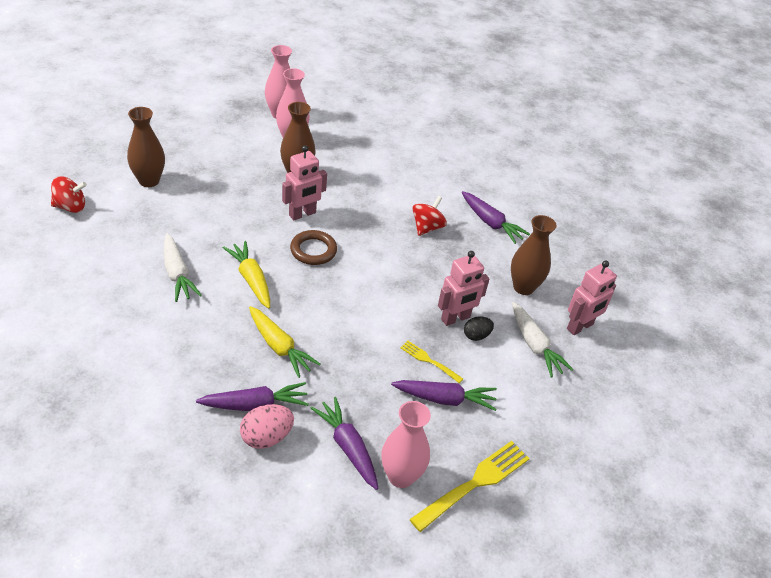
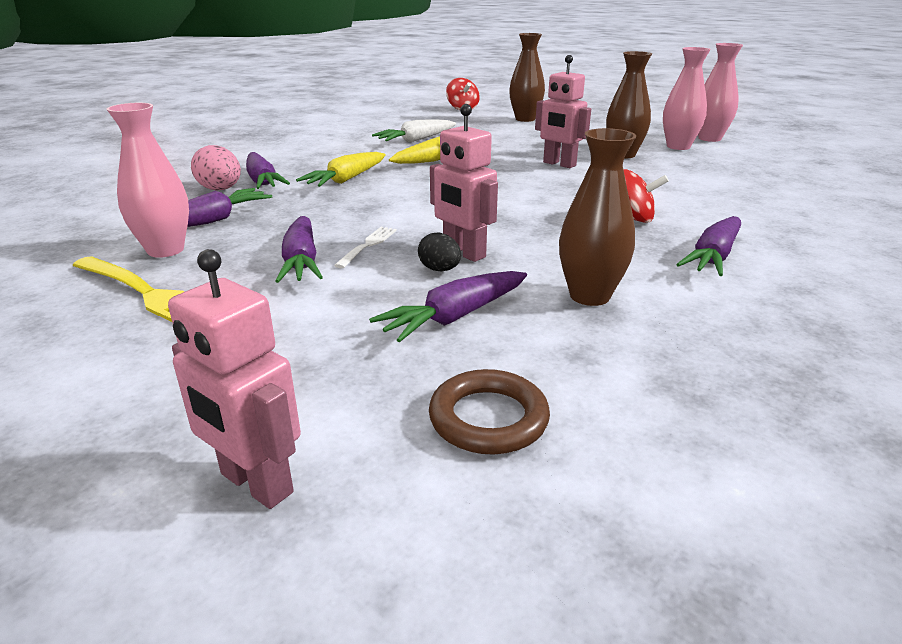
camera: 80 degrees right, 15 degrees down
brown ring [290,230,337,265] -> brown ring moved to [429,369,550,455]
yellow fork [400,341,463,383] -> white fork [334,227,397,268]
white carrot [512,302,574,377] -> purple carrot [369,271,527,342]
pink robot [567,261,617,335] -> pink robot moved to [168,249,301,509]

